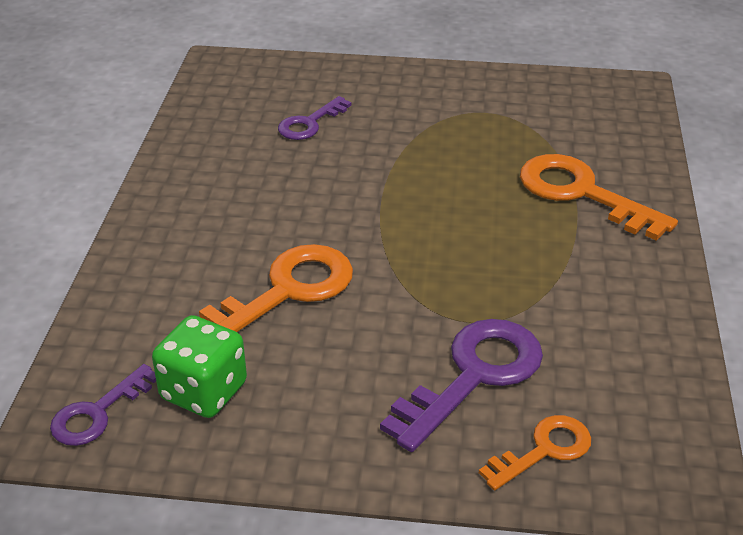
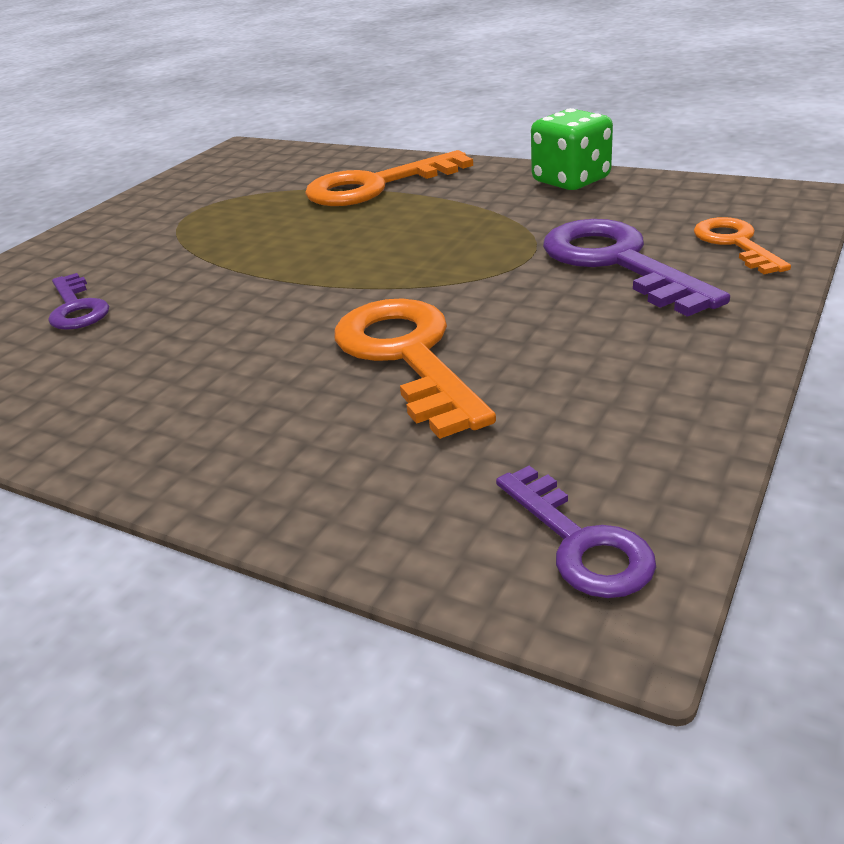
camera: 65 degrees left, 5 degrees down
green dice [152,315,247,418] -> green dice moved to [531,108,613,190]

